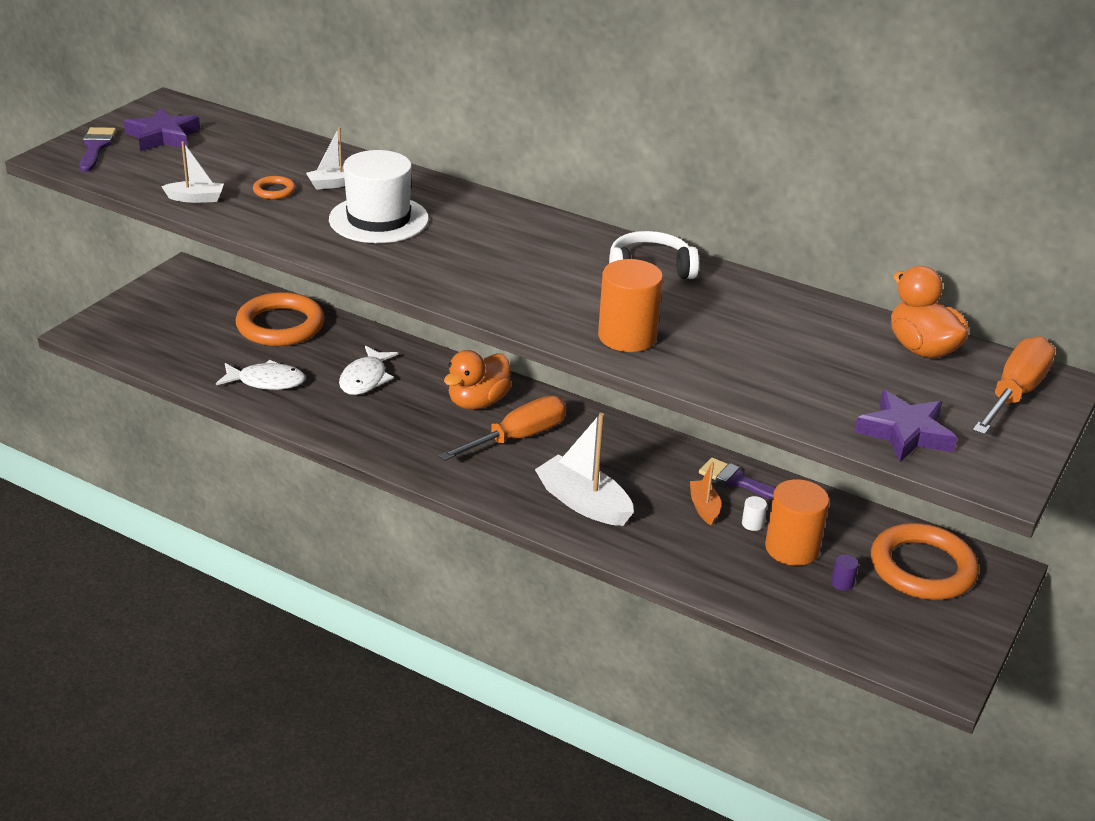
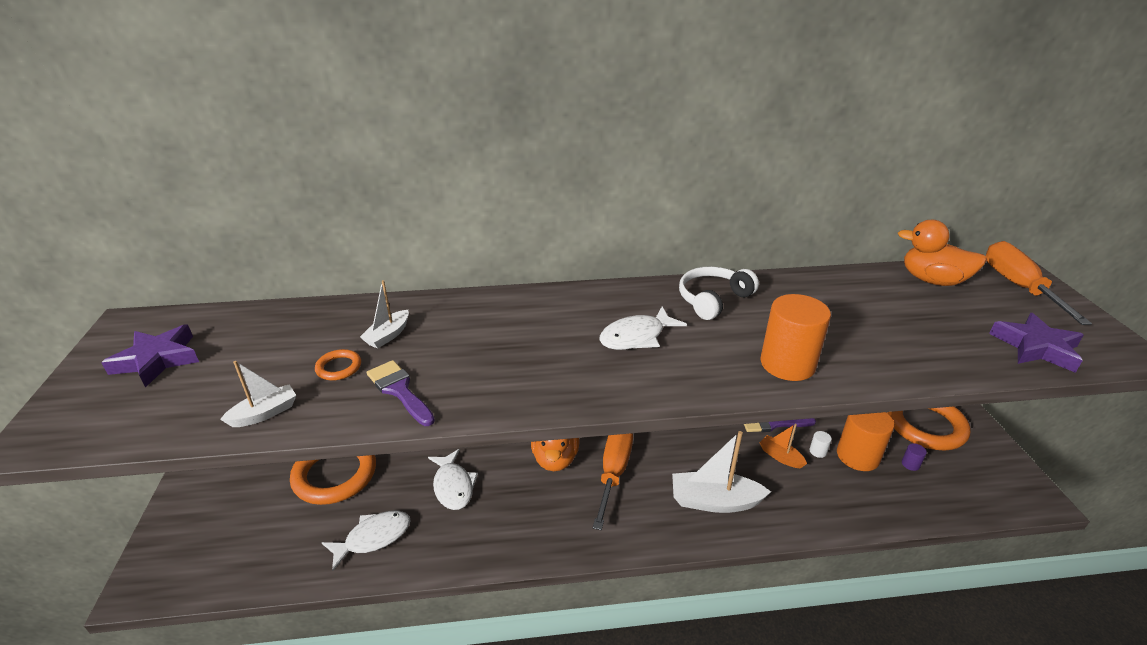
camera: 35 degrees left, 0 degrees up
purple brush [80,127,116,172] -> purple brush moved to [367,360,435,426]
white hat [329,150,429,243] -> none
none -> white fish [599,307,687,350]

